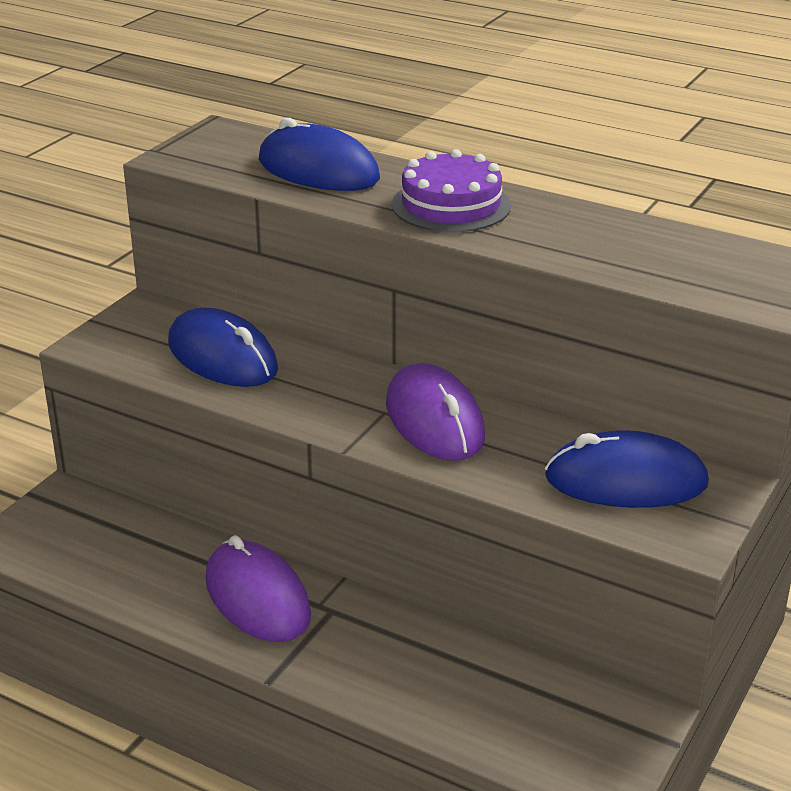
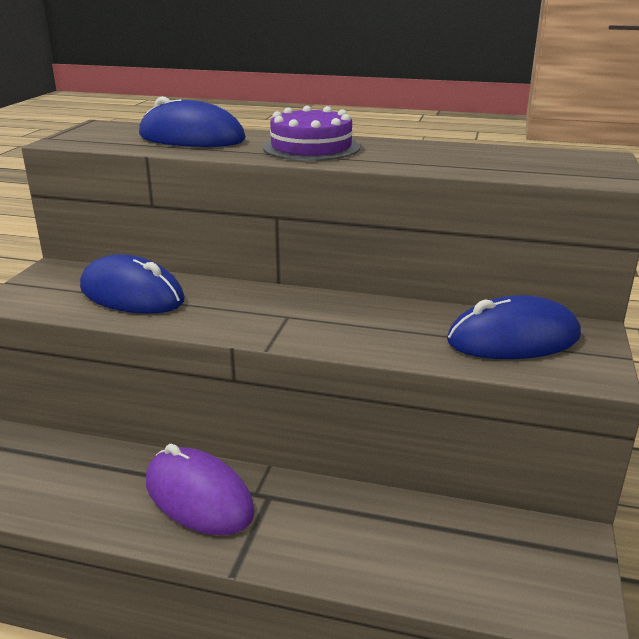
camera: 15 degrees left, 5 degrees down
purple mouse [386,363,485,461] -> none

